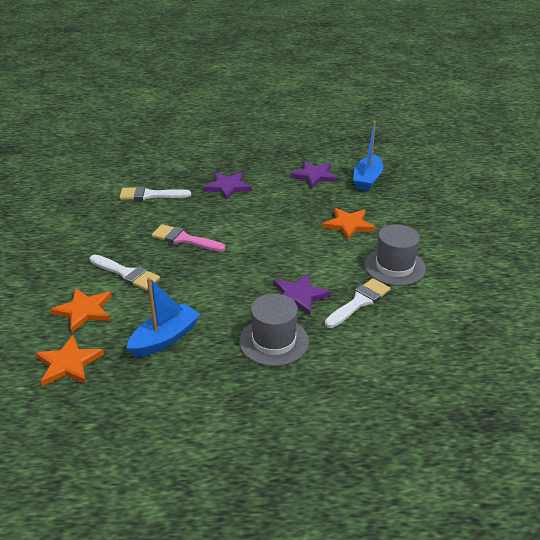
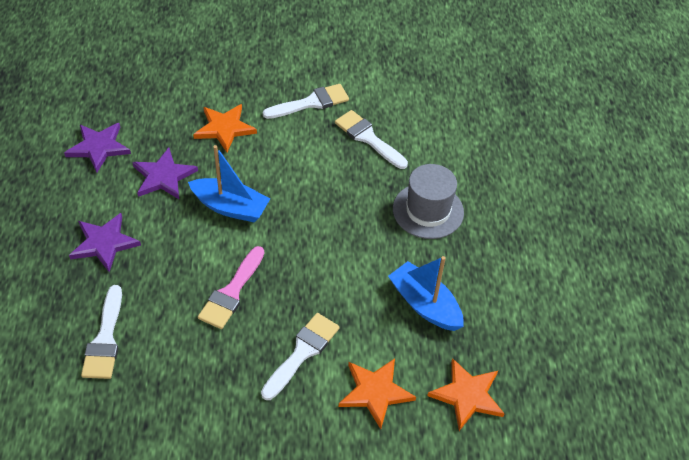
camera: 90 degrees left, 15 degrees up
purple star [274,273,331,316] -> purple star moved to [132,148,198,199]
blue boat [353,121,383,191] -> blue boat moved to [188,145,270,223]
grey hat [364,224,426,286] -> white brush [263,84,349,119]

